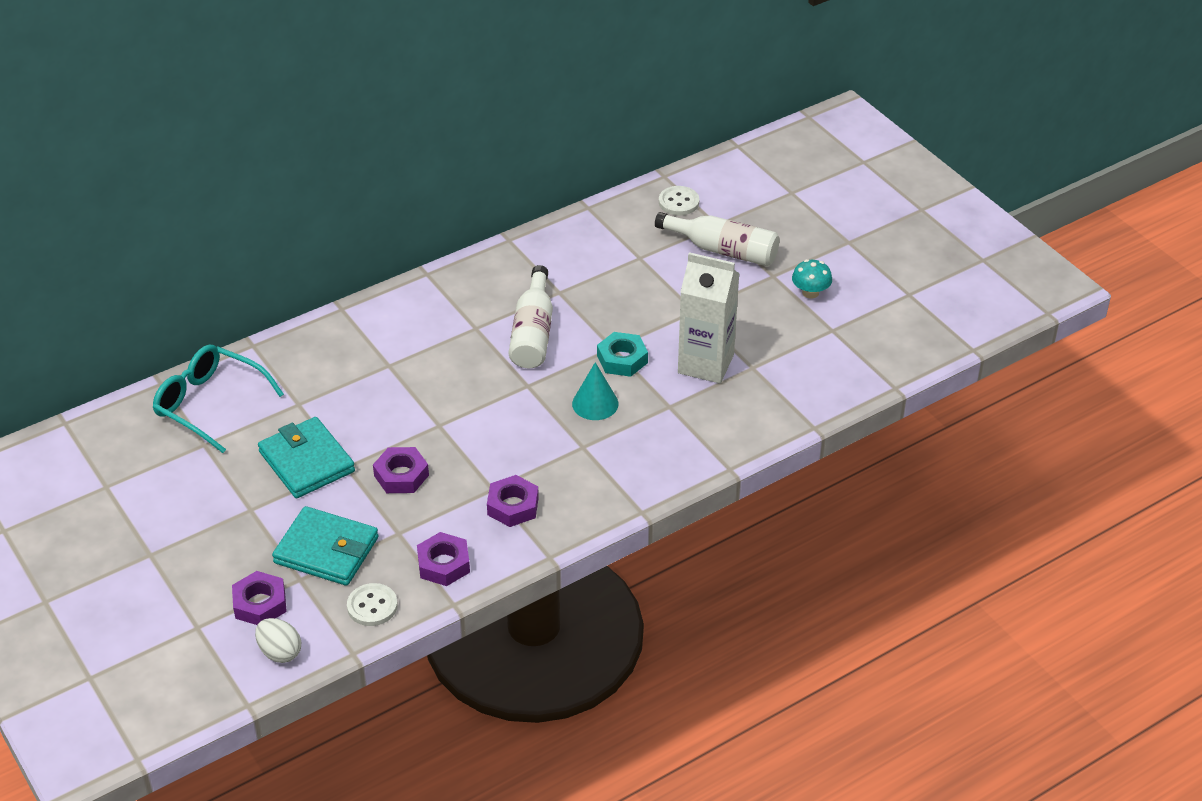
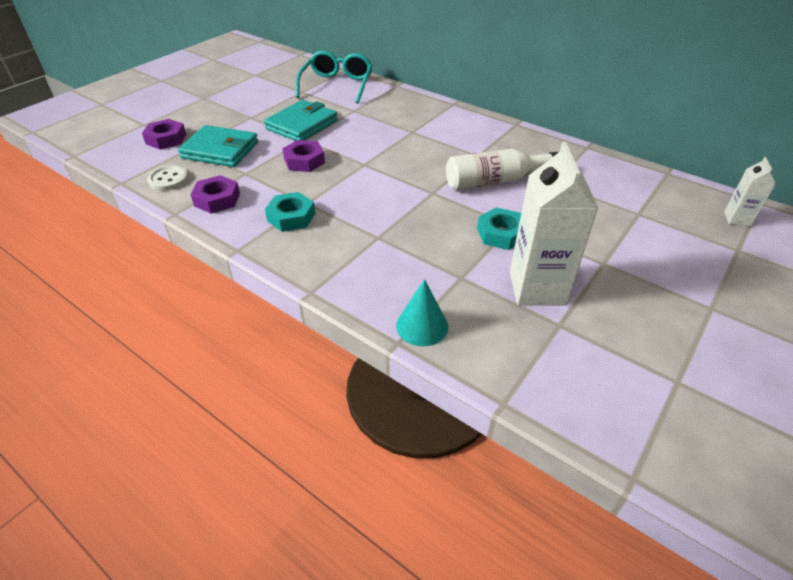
camera: 70 degrees right, 0 degrees up
white egg [255,618,301,663] -> none
turquoise wallet [272,506,378,586] -> turquoise wallet turned 75 degrees counterclockwise [178,125,258,167]
purple nut [487,475,539,527] -> turquoise nut [265,192,315,232]
turquoise cone [572,362,618,420] -> turquoise cone moved to [396,279,448,346]
white bottle [655,212,779,266] -> none
white button [659,186,699,215] -> white carton [724,157,776,227]
turquoise mushroom [792,259,832,299] -> none

